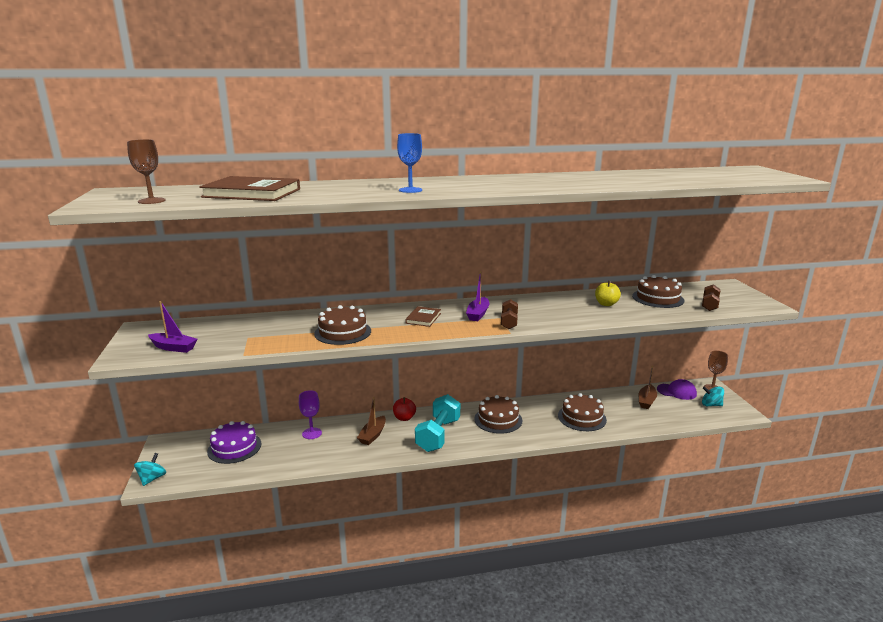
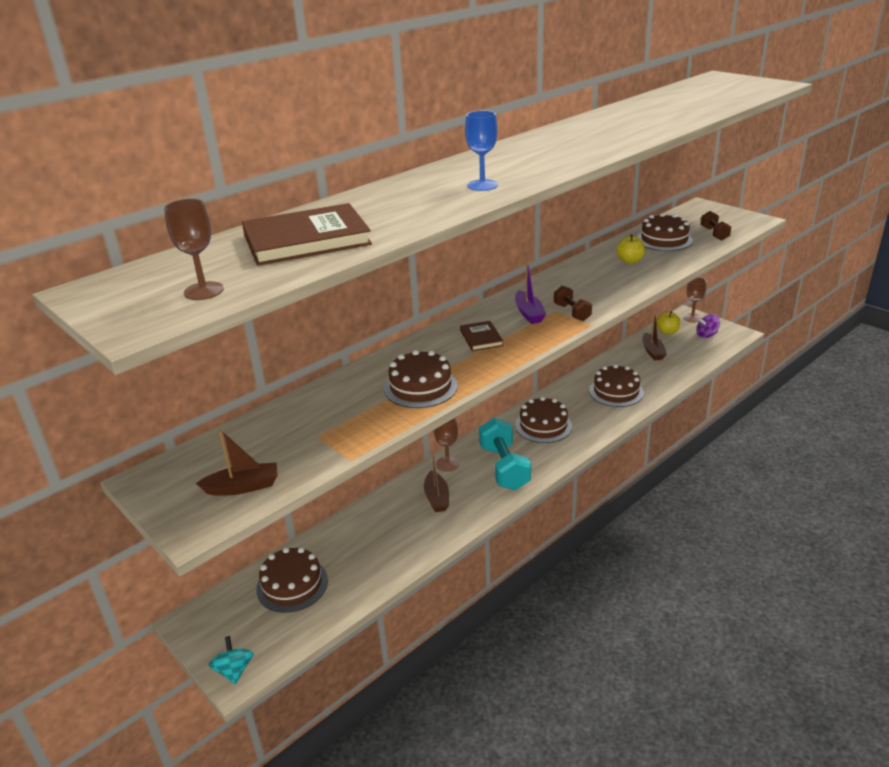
camera: 30 degrees left, 10 degrees up
purple boat [148,301,198,353] -> brown boat [196,430,278,496]
purple cake [207,421,261,464] -> brown cake [256,547,328,613]
purple goblet [299,390,322,439] -> none
red apple [393,397,416,421] -> brown goblet [434,418,459,472]
purple cap [657,379,697,400] -> yellow apple [656,311,681,335]
turquoise spinning top [702,386,724,406] -> purple spinning top [696,314,720,338]

